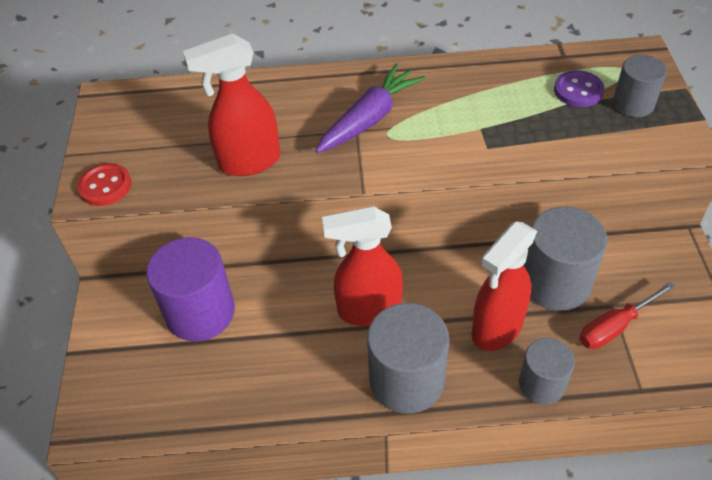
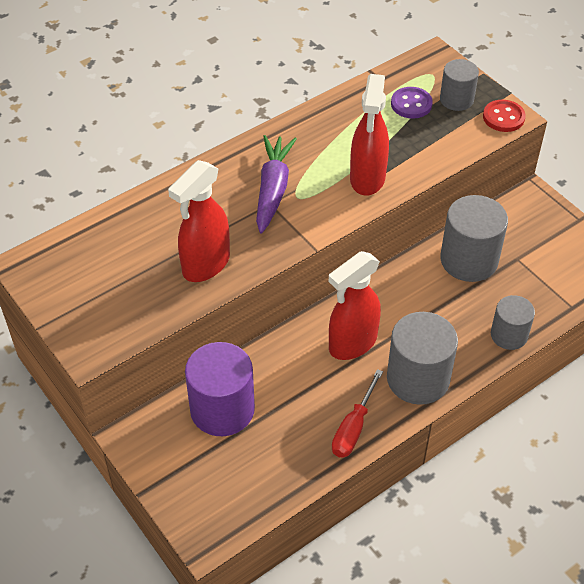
camera: 35 degrees left, 0 degrees up
red button [77,163,131,206] -> red button moved to [483,100,526,132]
red spray bottle [472,222,537,351] -> red spray bottle moved to [350,74,389,195]
red screwdriver [579,282,675,349] -> red screwdriver moved to [332,369,383,458]

